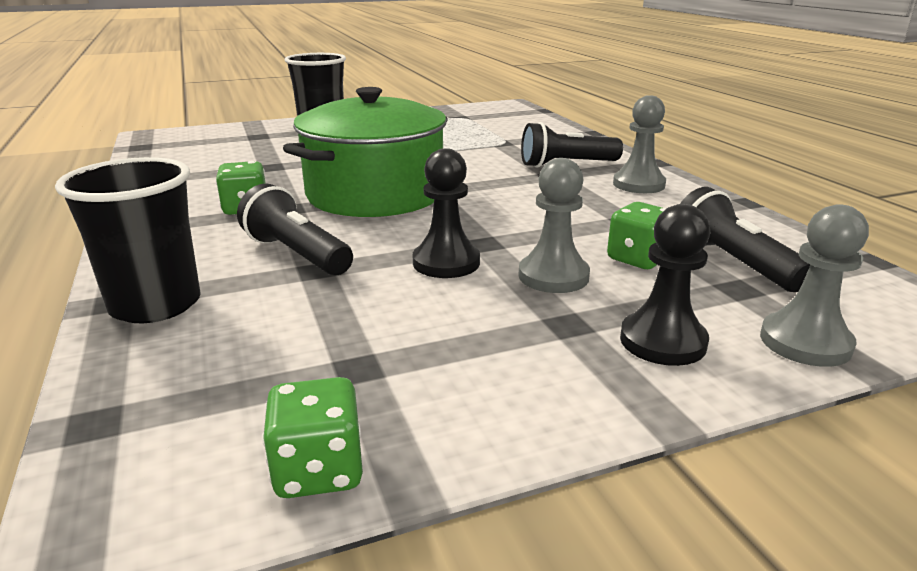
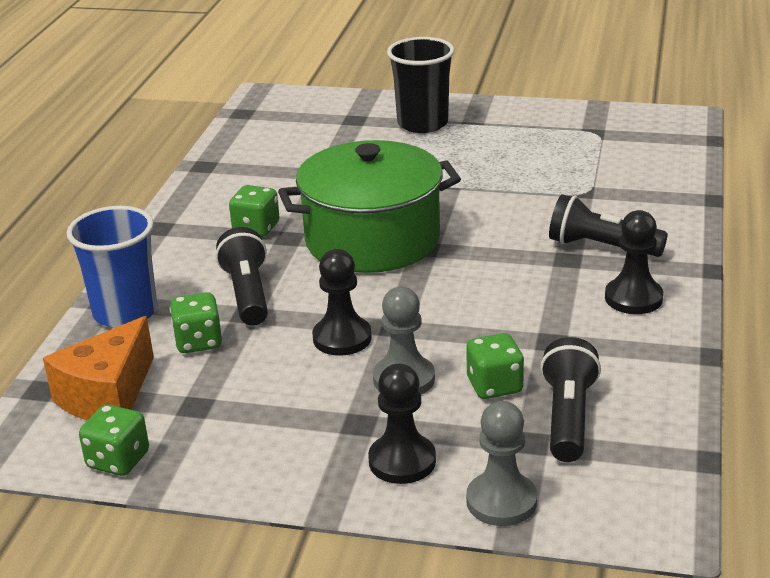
camera: 35 degrees right, 5 degrees up
black cup [55,157,201,323] -> blue cup [67,206,157,328]
grey pawn [613,95,666,193] -> black pawn [605,210,663,314]
none -> orange cheese [43,316,154,420]
none -> green dice [170,292,222,353]

